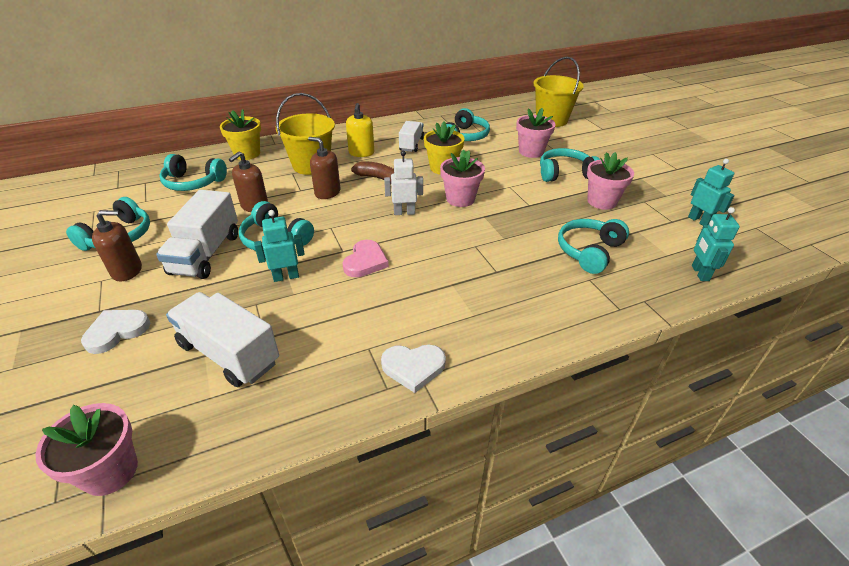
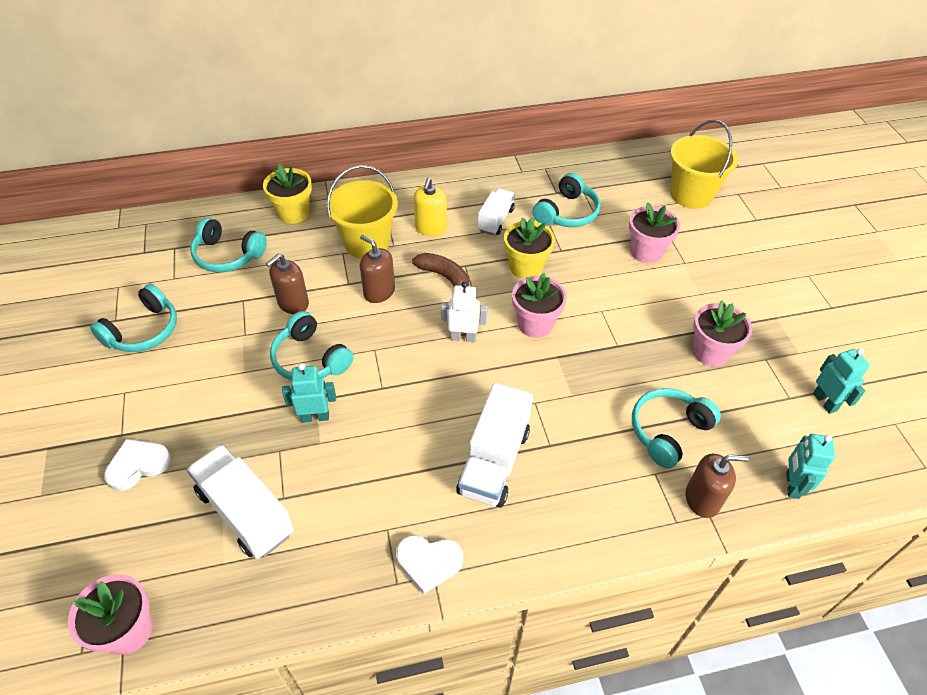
camera: 10 degrees right, 10 degrees up
brown soap dispenser [92,210,142,281] -> brown soap dispenser moved to [686,454,748,518]
white truck [156,190,238,279] -> white truck moved to [456,383,533,507]
pink heart [342,240,389,277] -> none
turquoise headphones [540,148,600,182] -> none

